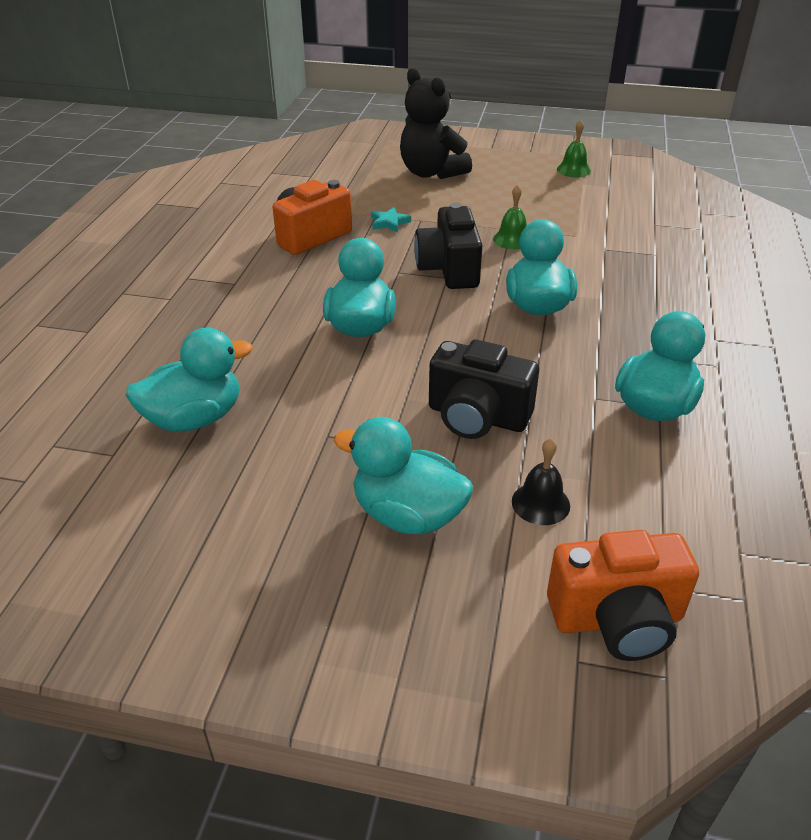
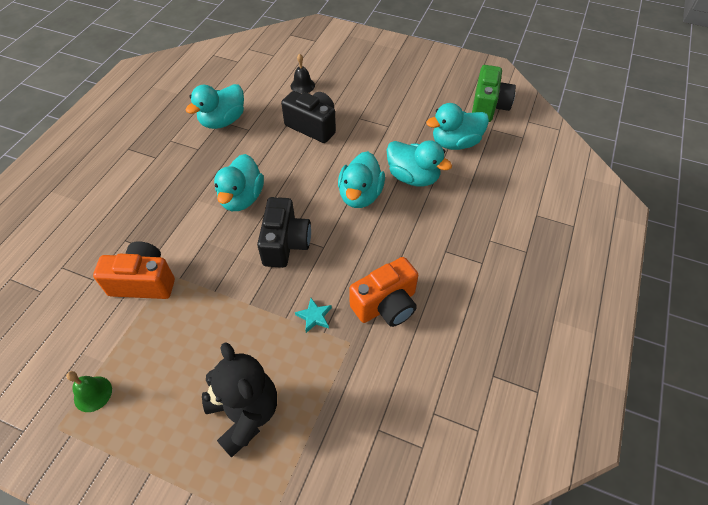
camera: 170 degrees left, 15 degrees up
turquoise duck [334,417,473,534] -> turquoise duck moved to [387,140,452,187]
green bell [493,185,527,249] -> none
orange camera [547,530,699,661] -> orange camera moved to [93,241,175,299]
none -> green camera [472,65,516,122]

